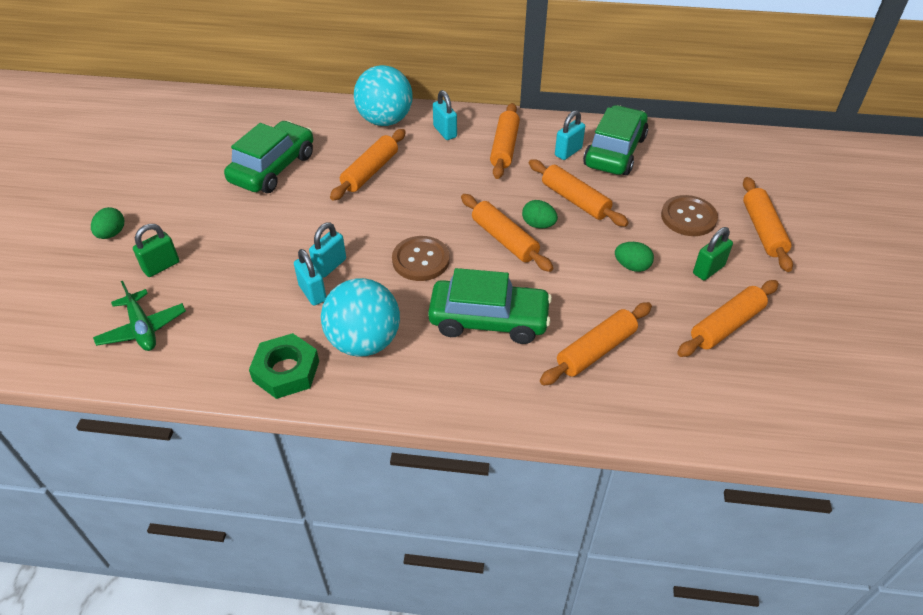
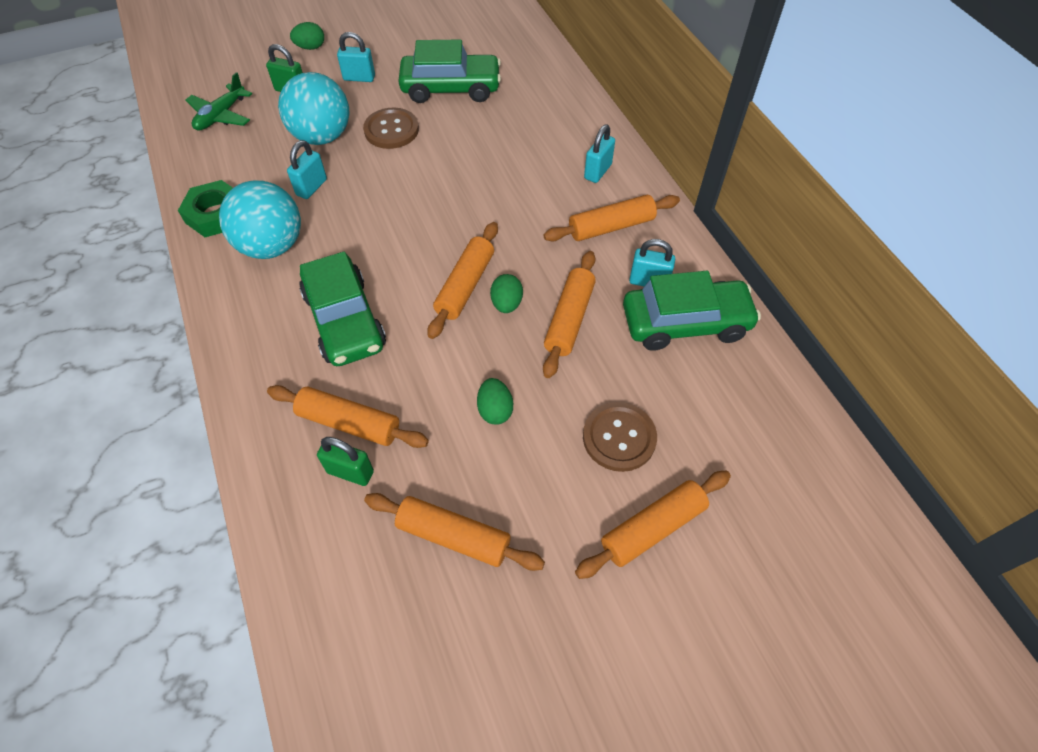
camera: 60 degrees right, 10 degrees up
turquoise padlock [309,222,346,278] -> turquoise padlock moved to [337,32,375,82]
orange rolling pin [330,129,406,201] -> none
turquoise ball [354,65,413,126] -> turquoise ball moved to [278,72,349,145]
brown button [392,236,450,281] -> brown button moved to [363,108,419,149]
green padlock [693,227,733,280] -> green padlock moved to [317,437,374,486]

